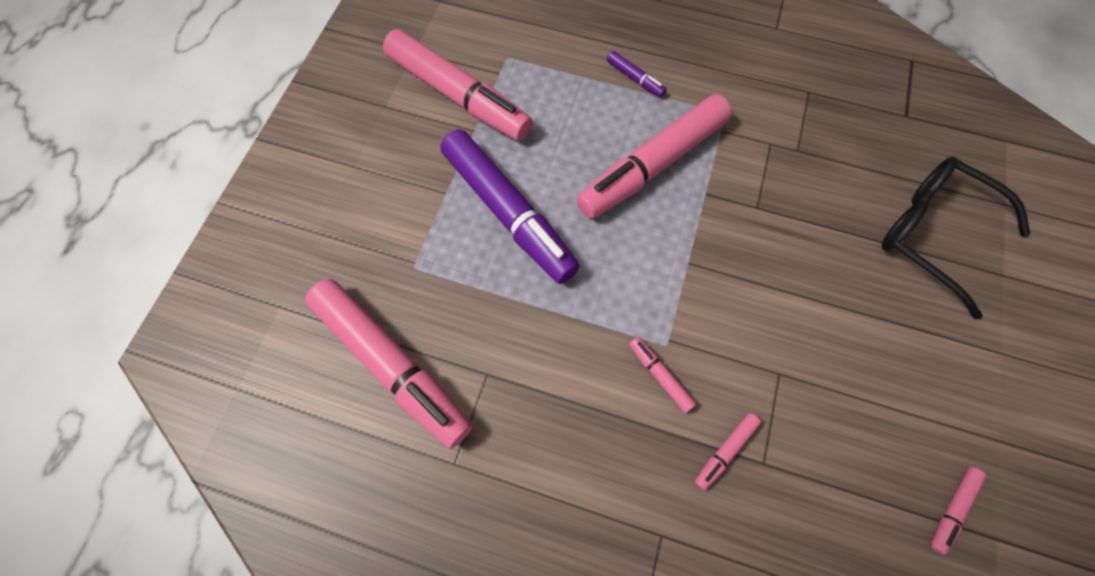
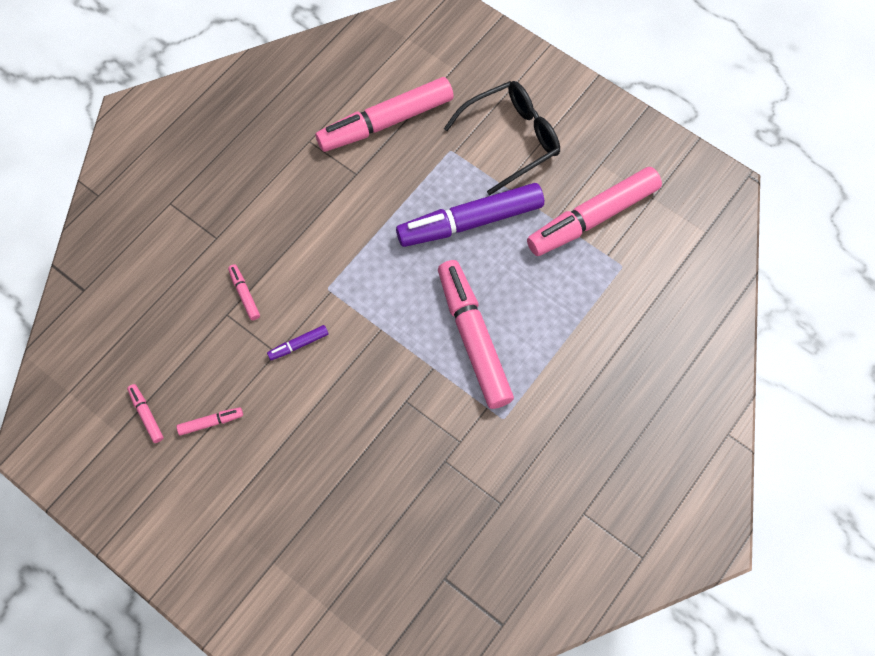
camera: 110 degrees right, 0 degrees up
purple marker [607,51,667,97] -> purple marker moved to [267,325,329,360]
pink marker [629,337,696,413] -> pink marker moved to [177,407,243,435]
black glasses [882,157,1030,320] -> black glasses moved to [444,81,560,195]

